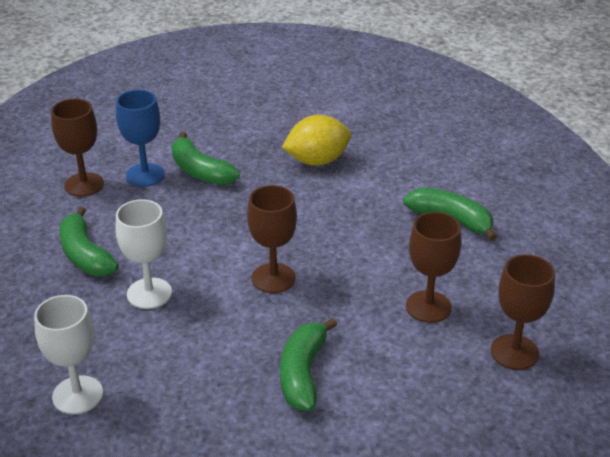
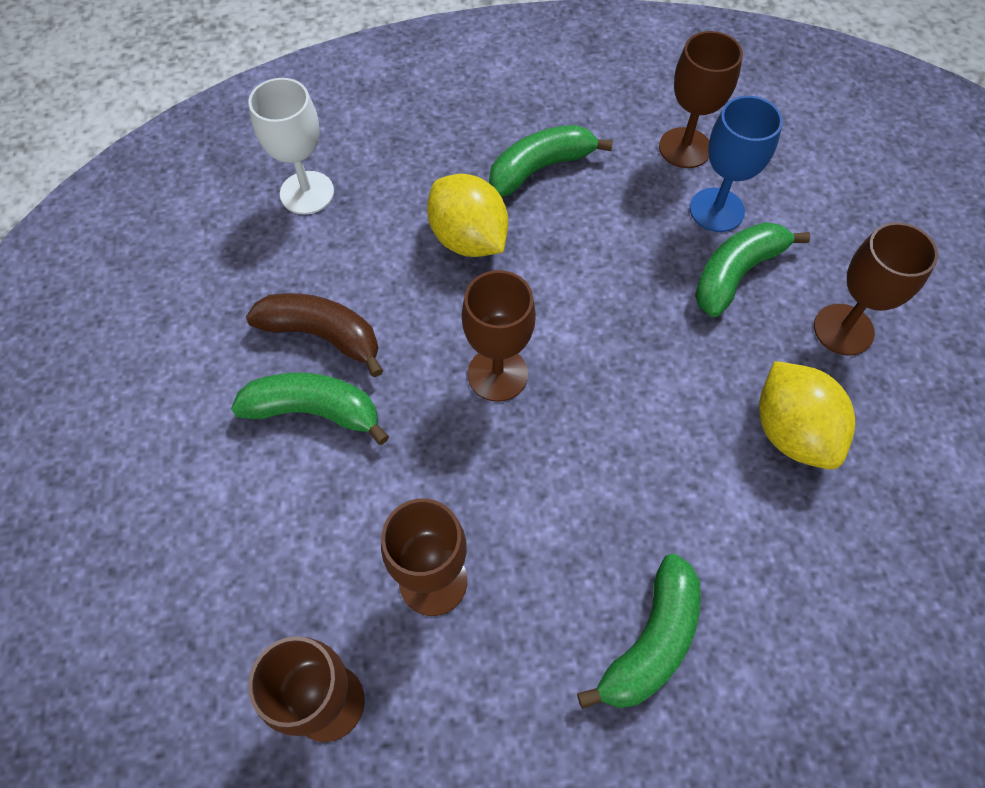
camera: 90 degrees right, 25 degrees up
white goblet [116,199,172,309] -> yellow lemon [427,174,508,257]
none -> brown banana [246,293,383,377]
none -> brown goblet [814,222,938,356]

